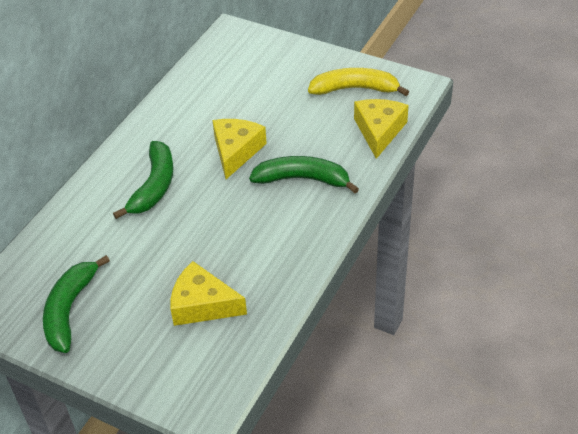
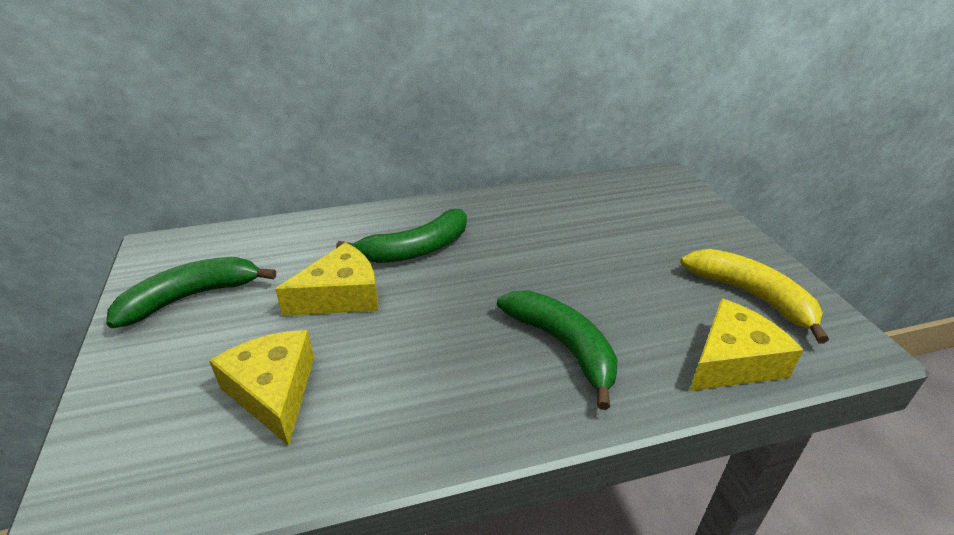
camera: 45 degrees right, 10 degrees down
yellow cheese [212,119,267,179] -> yellow cheese moved to [275,242,378,316]

